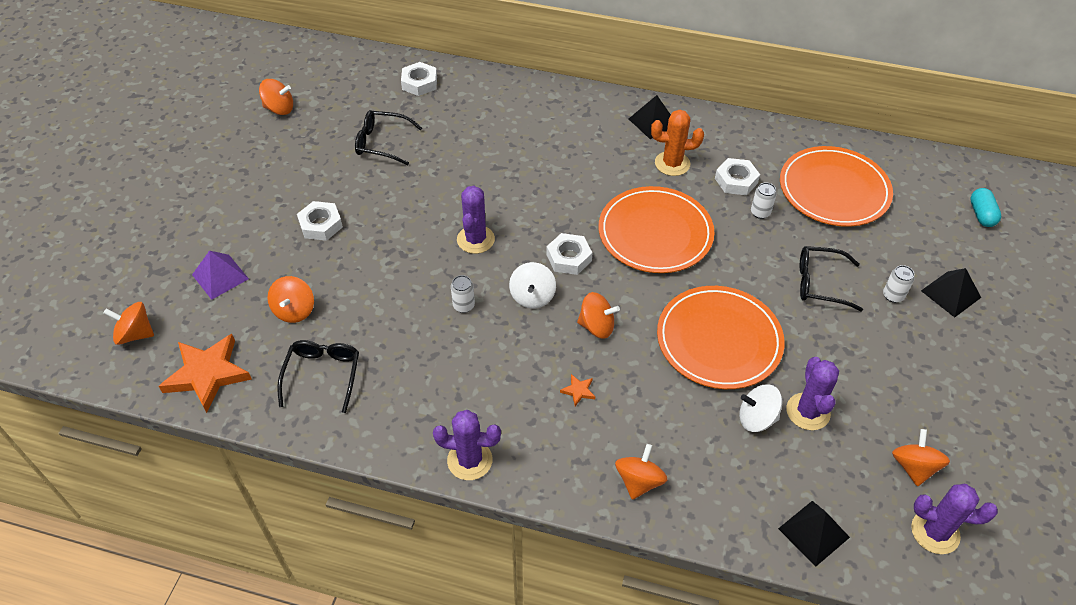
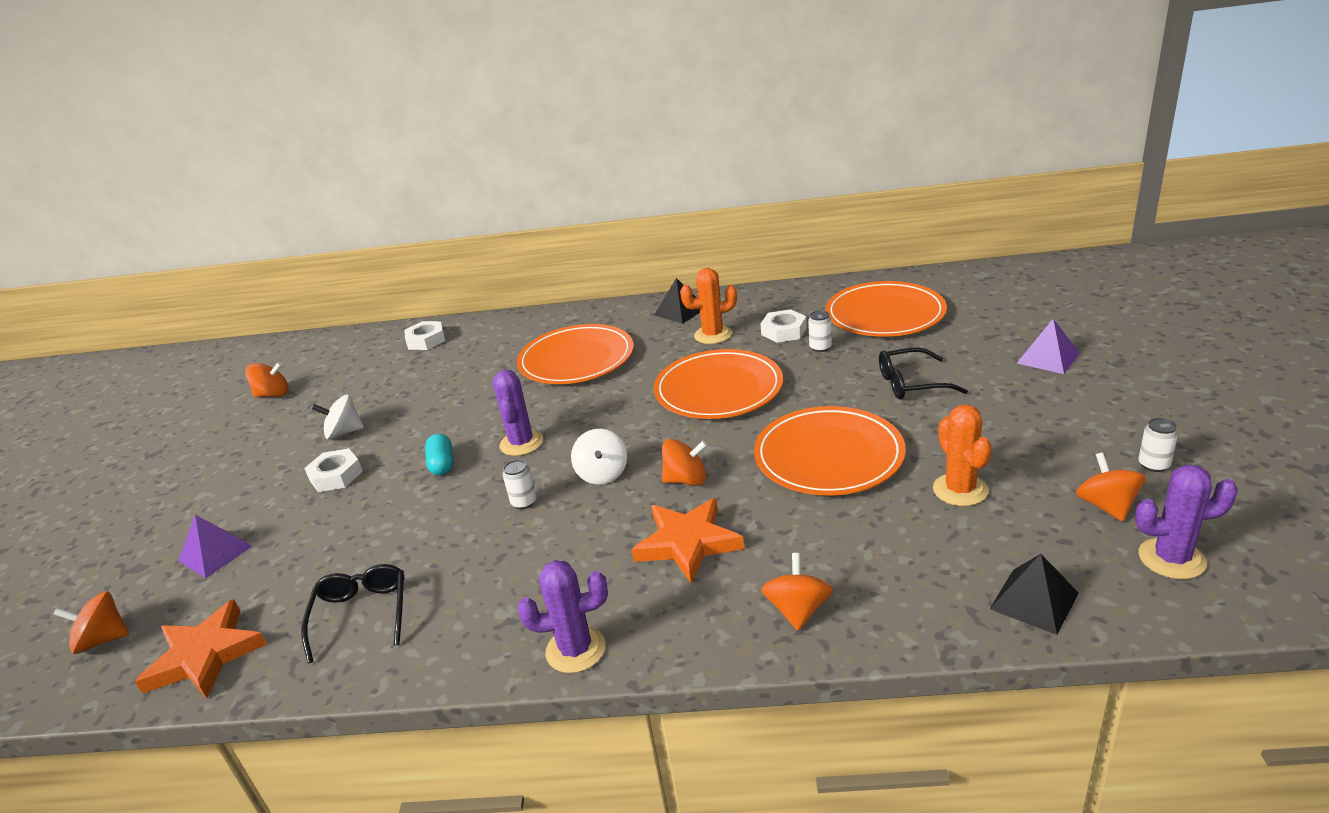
camera: 10 degrees left, 20 degrees down
orange spinning top [267,276,314,323] -> none
black glasses [355,110,422,165] -> none
white nut [546,233,592,275] -> none
orange star [560,374,595,406] -> orange star [631,498,744,583], size x2.45
white spinning top [739,384,782,432] -> white spinning top moved to [312,395,364,439]
purple cactus [786,357,839,430] -> orange cactus [933,405,992,506]
white can [883,265,914,303] -> white can moved to [1138,418,1178,472]
black pyramid [921,268,981,318] -> purple pyramid [1017,319,1079,374]
turquoise capsule [970,188,1002,227] -> turquoise capsule moved to [425,433,454,476]
none -> orange plate [517,324,634,384]

